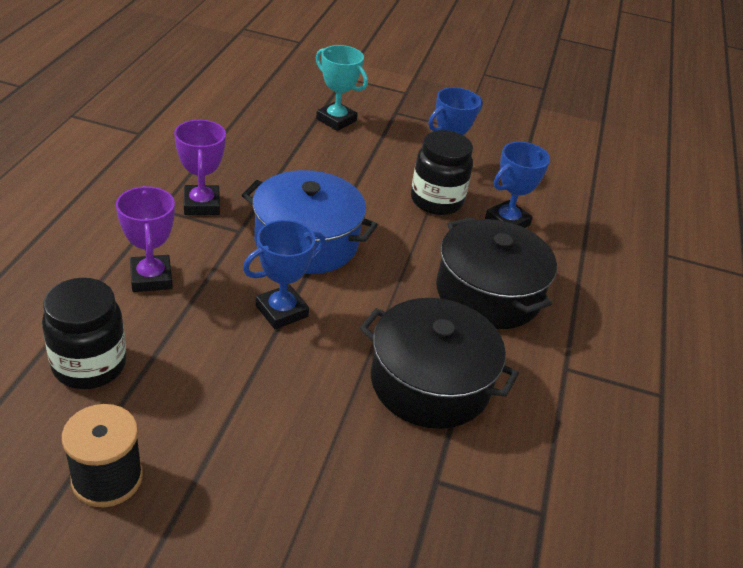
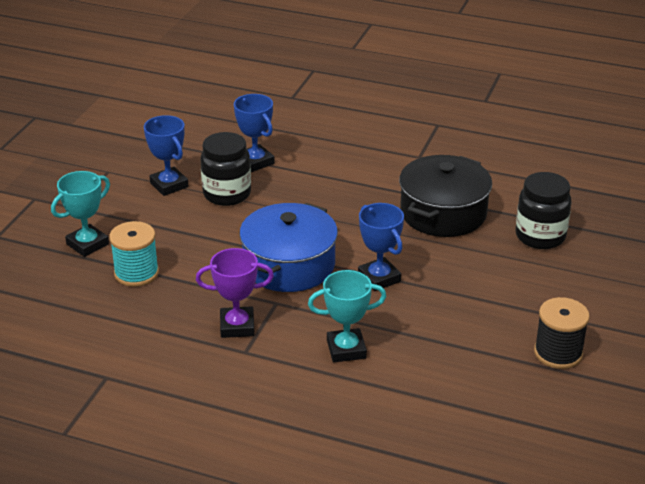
camera: 80 degrees left, 5 degrees down
black jar [42,278,127,389] -> black jar moved to [516,172,571,249]
purple trophy [116,186,175,292] -> turquoise trophy [308,270,386,362]
black pot [436,217,557,329] -> none
none -> turquoise spool [109,221,159,287]

